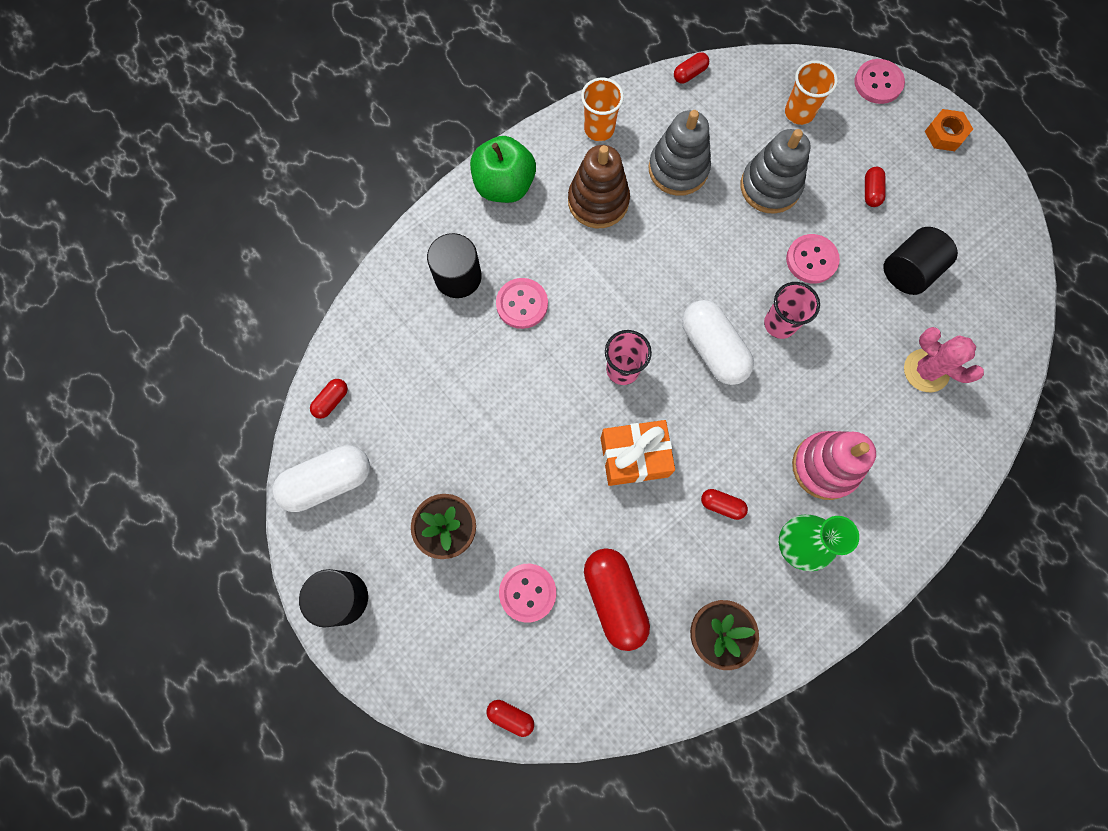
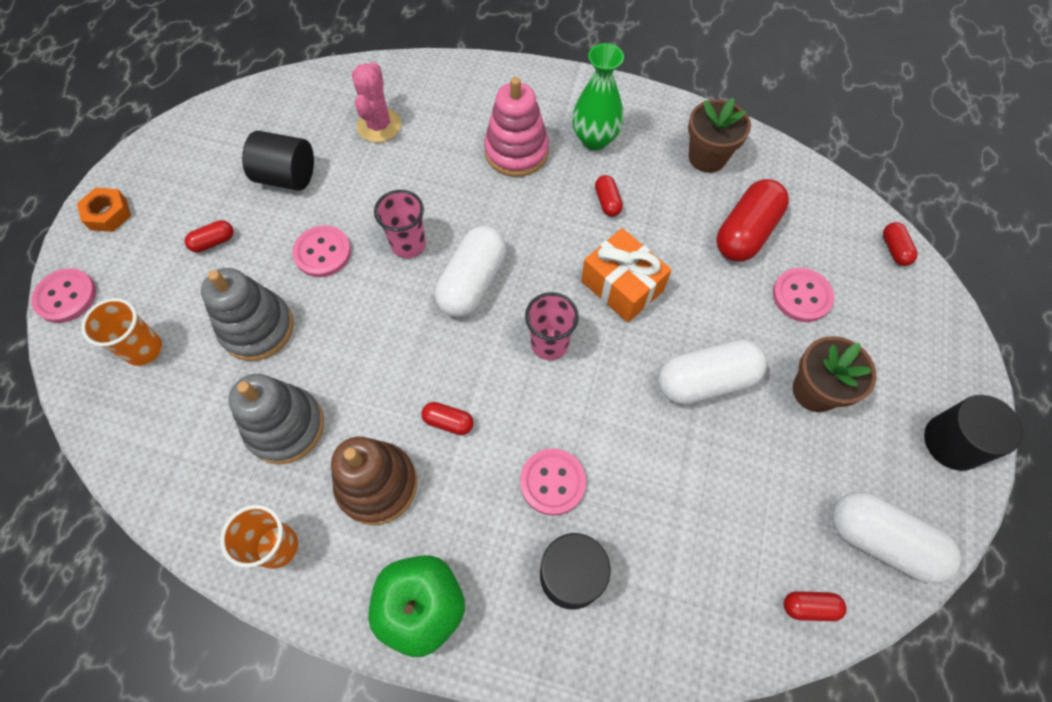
camera: 125 degrees left, 10 degrees down
red capsule [674,52,709,83] -> red capsule moved to [421,402,474,435]
none -> white capsule [658,340,767,405]

